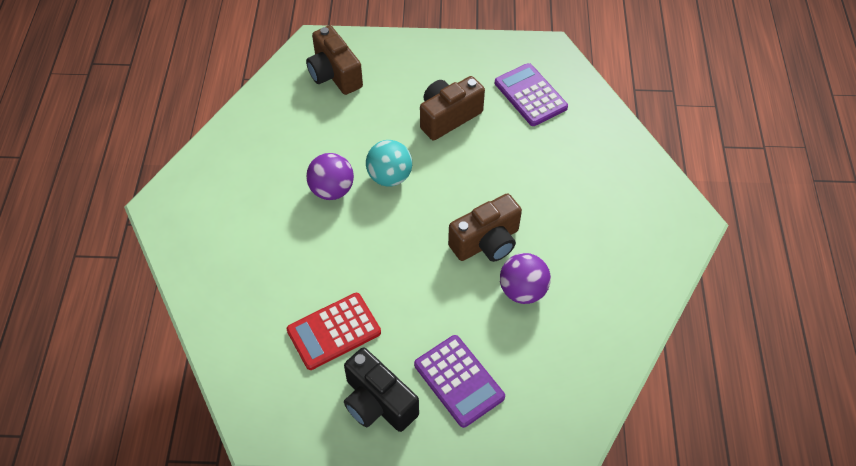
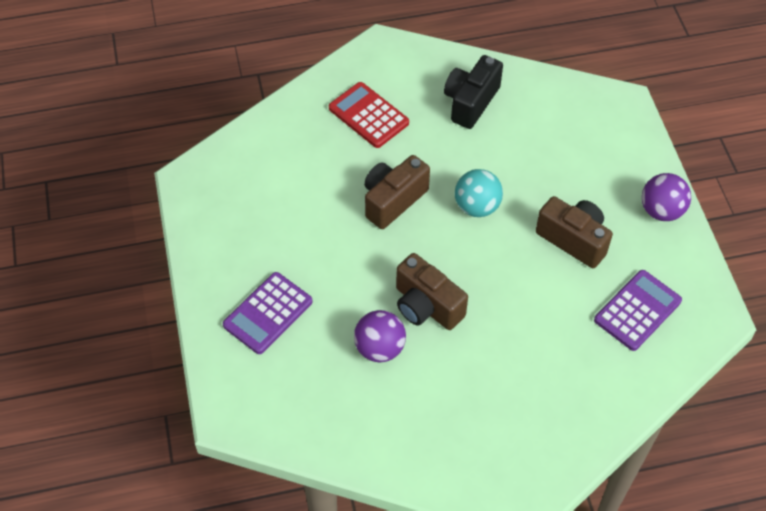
camera: 75 degrees right, 0 degrees up
red calculator [287,293,381,370] -> red calculator moved to [329,82,409,148]
brown camera [306,25,363,95] -> brown camera moved to [364,155,430,229]
purple ball [306,153,354,200] -> purple ball moved to [642,173,691,221]
black camera [344,347,419,432] -> black camera moved to [444,55,503,129]

